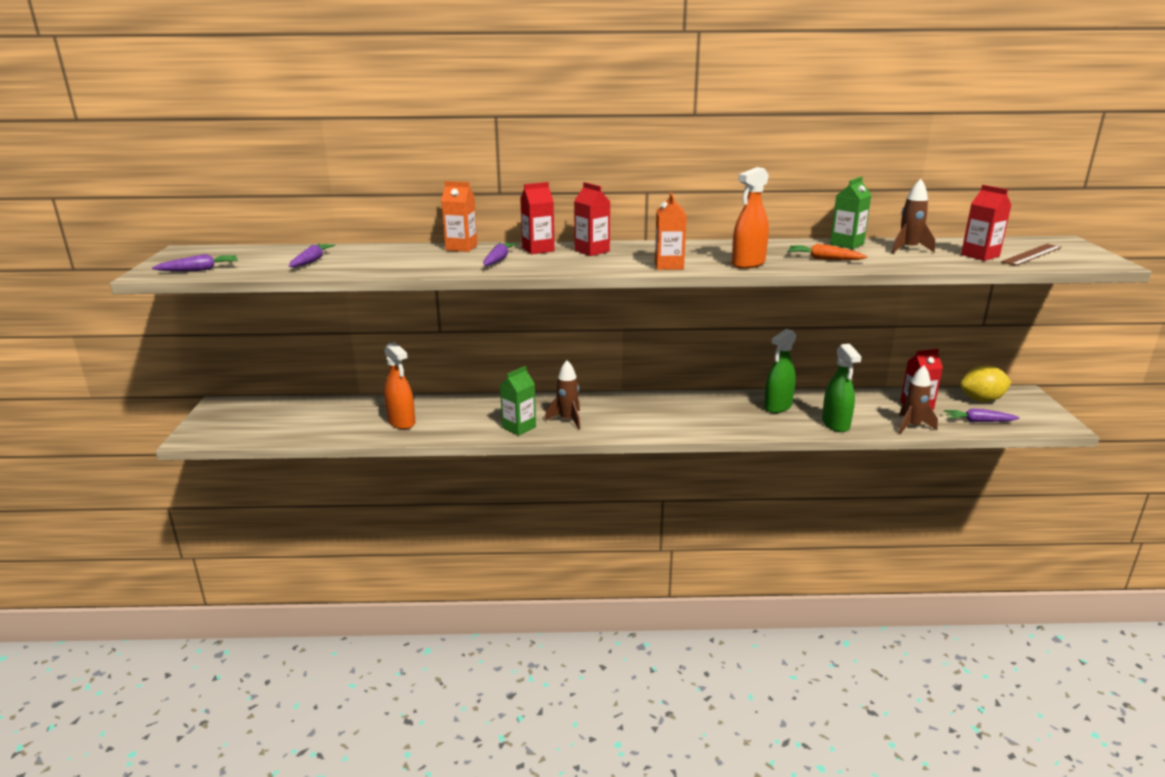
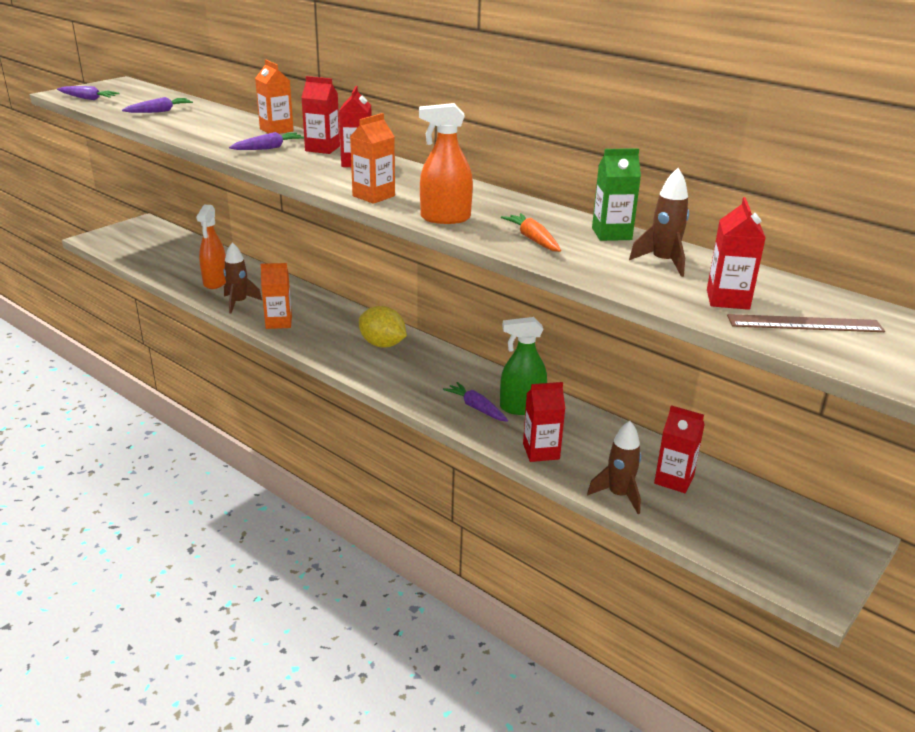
camera: 40 degrees right, 5 degrees up
green carton [500,366,536,436] -> orange carton [261,263,292,329]
brown rocket [545,360,581,430] -> brown rocket moved to [223,242,262,314]
green spray bottle [822,344,862,432] -> red carton [523,382,565,462]
purple carrot [944,409,1020,422] -> purple carrot moved to [443,382,508,422]
yellow lemon [960,365,1012,402] -> yellow lemon moved to [359,306,407,347]

